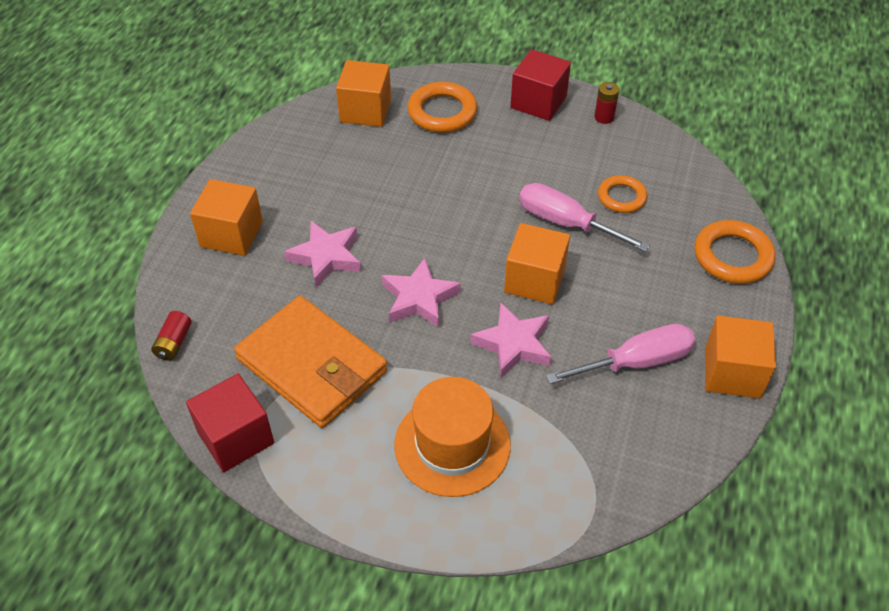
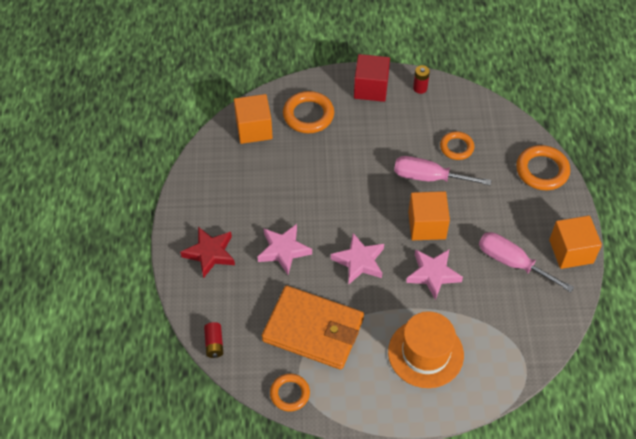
camera: 20 degrees left, 5 degrees up
red cube [186,374,274,472] -> orange ring [270,374,310,412]
orange cube [190,179,263,256] -> red star [180,227,235,278]
pink screwdriver [546,324,696,384] -> pink screwdriver turned 105 degrees counterclockwise [479,232,574,292]

